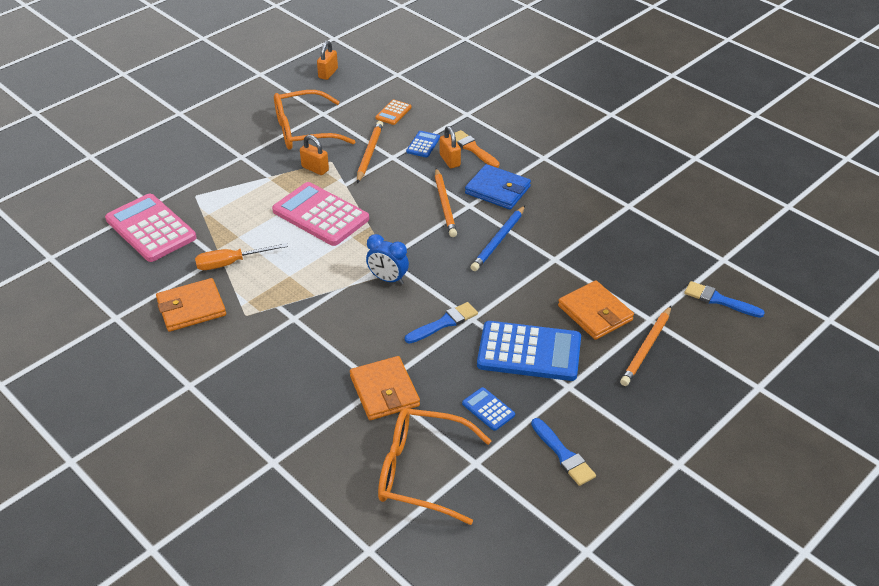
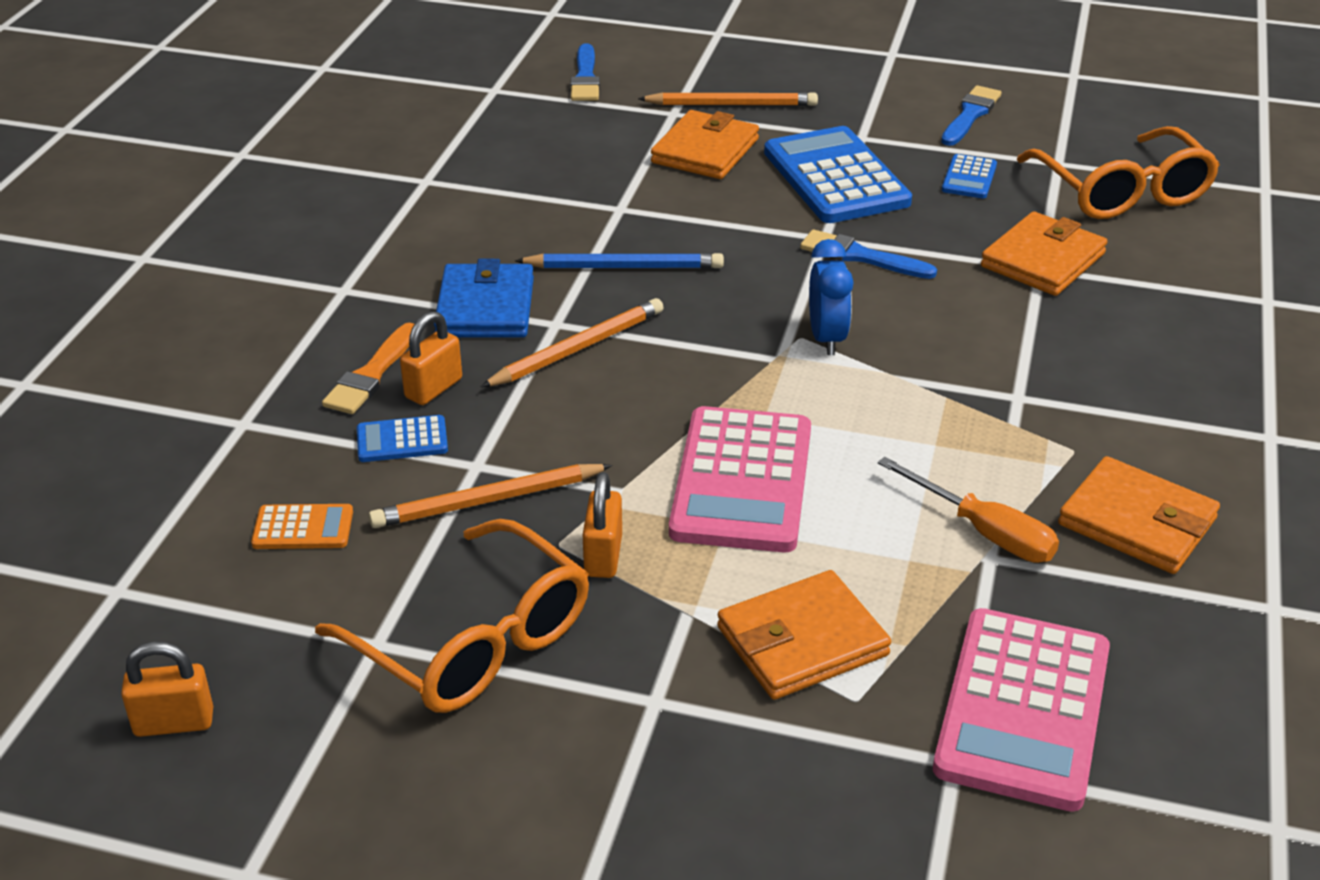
camera: 120 degrees left, 5 degrees down
none -> orange wallet [717,570,891,700]

